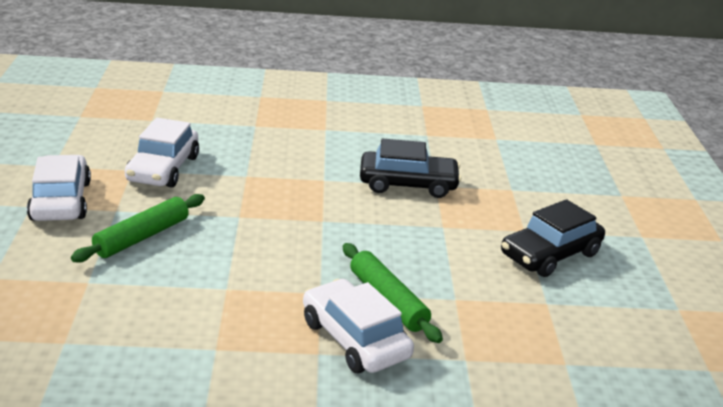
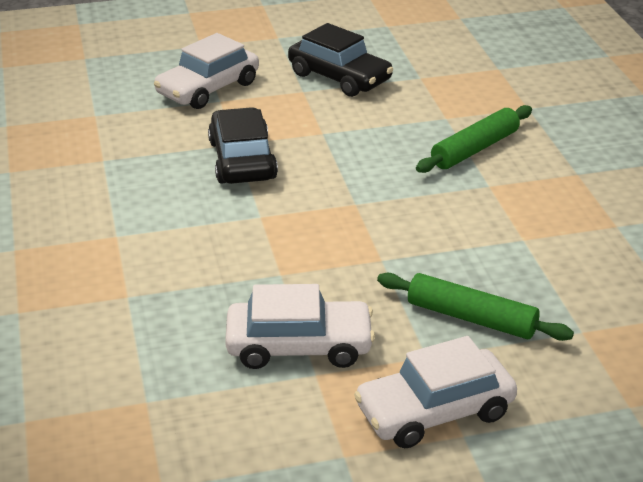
camera: 100 degrees left, 5 degrees up
white car [303,279,414,373] -> white car moved to [154,33,259,109]

